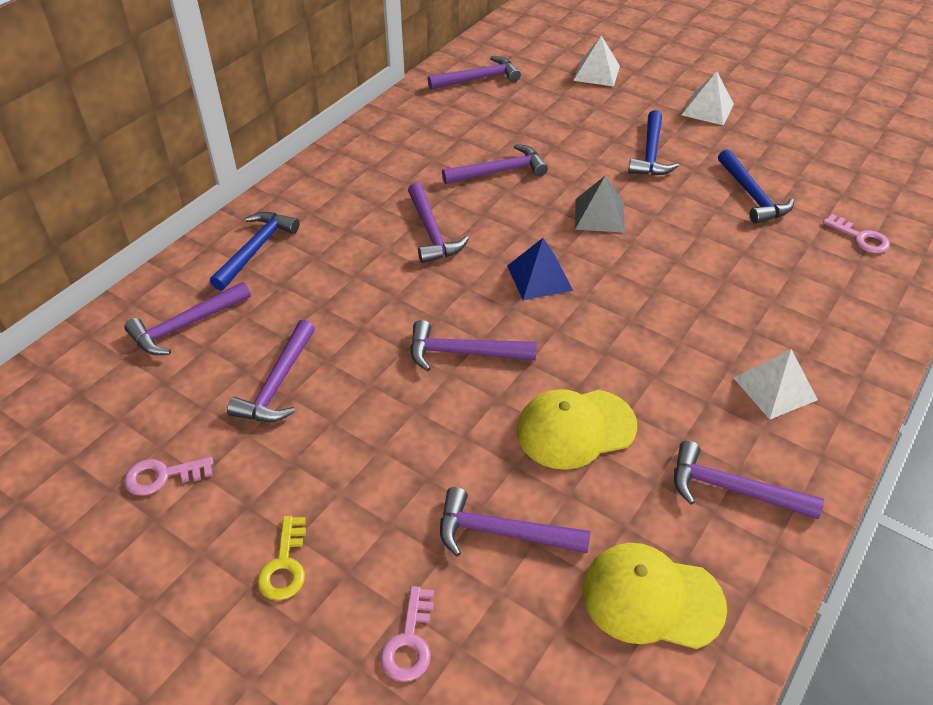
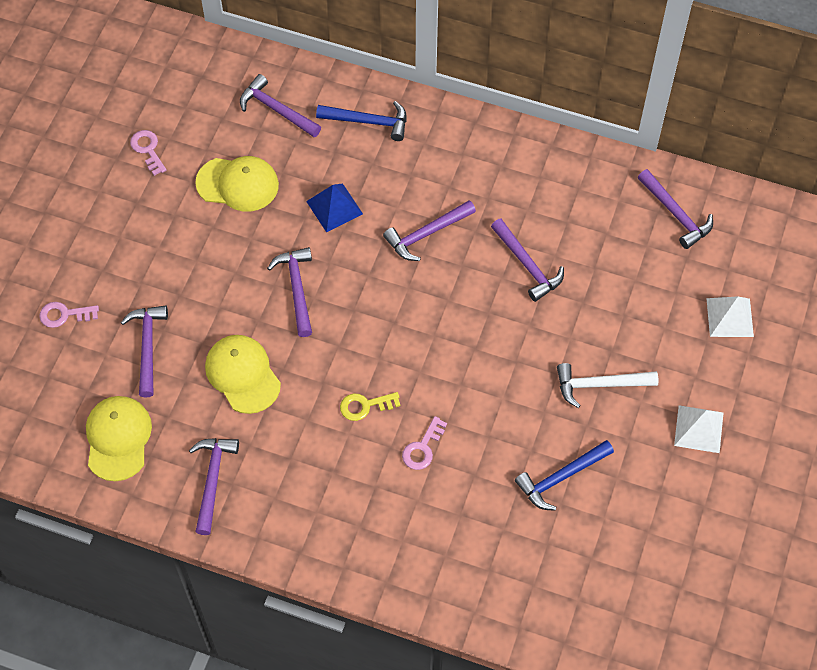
camera: 75 degrees right, 15 degrees up
purple hammer [227,320,315,422] -> yellow cap [195,156,279,212]
yellow key [257,516,306,600] -> yellow key moved to [340,392,401,421]
blue pyramid [507,238,573,300] -> blue pyramid moved to [306,183,363,232]
grey pyramid [575,175,625,233] -> none
blue hammer [628,110,679,176] -> white hammer [557,363,658,408]
white pyramid [734,349,818,419] -> none
pink key [823,214,890,253] -> pink key moved to [402,416,447,470]

